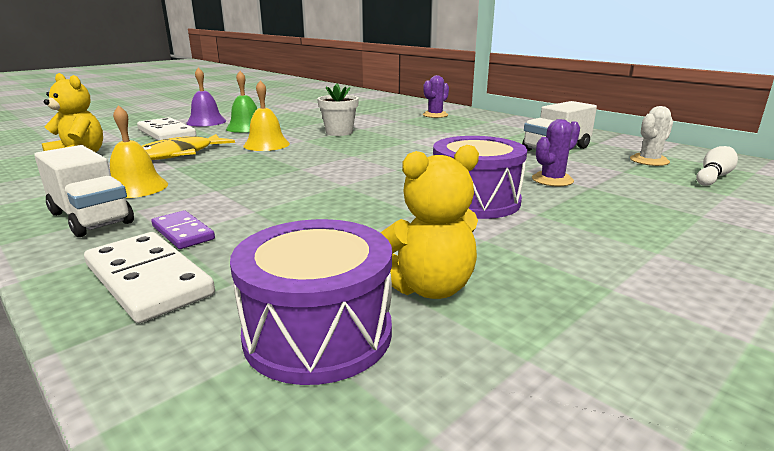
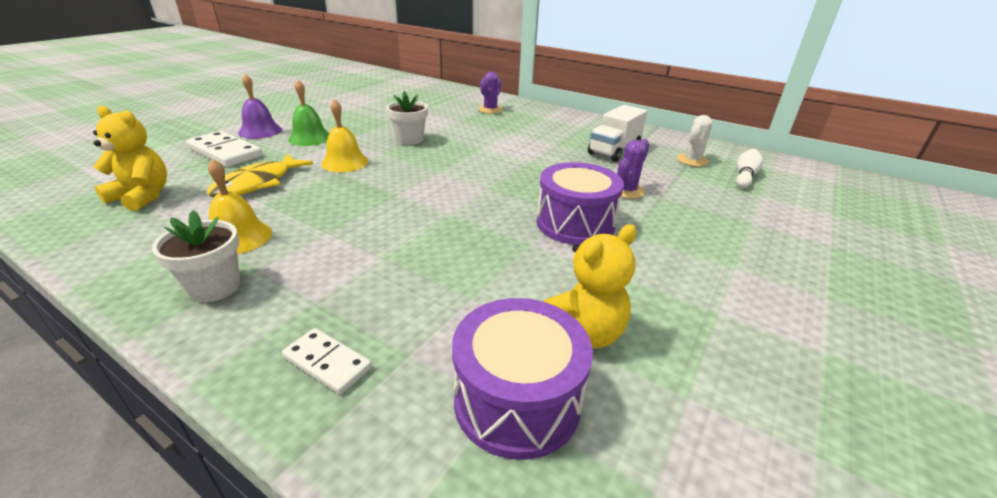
camera: 15 degrees left, 10 degrees up
white truck [34,145,134,237] -> white flower pot [152,210,240,302]
white domino [84,232,215,323] -> white domino [282,328,372,394], size x0.59
purple domino [152,210,215,249] -> none

